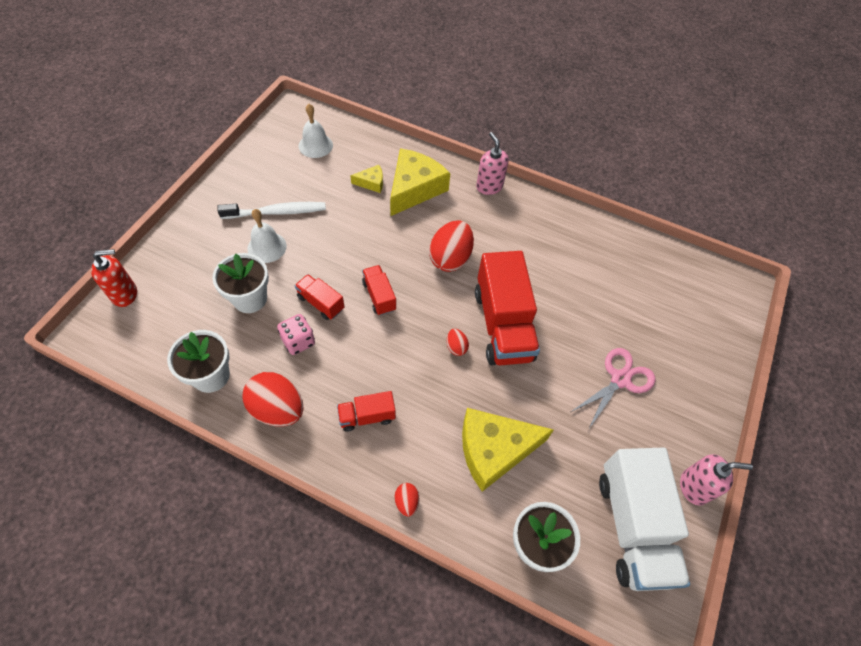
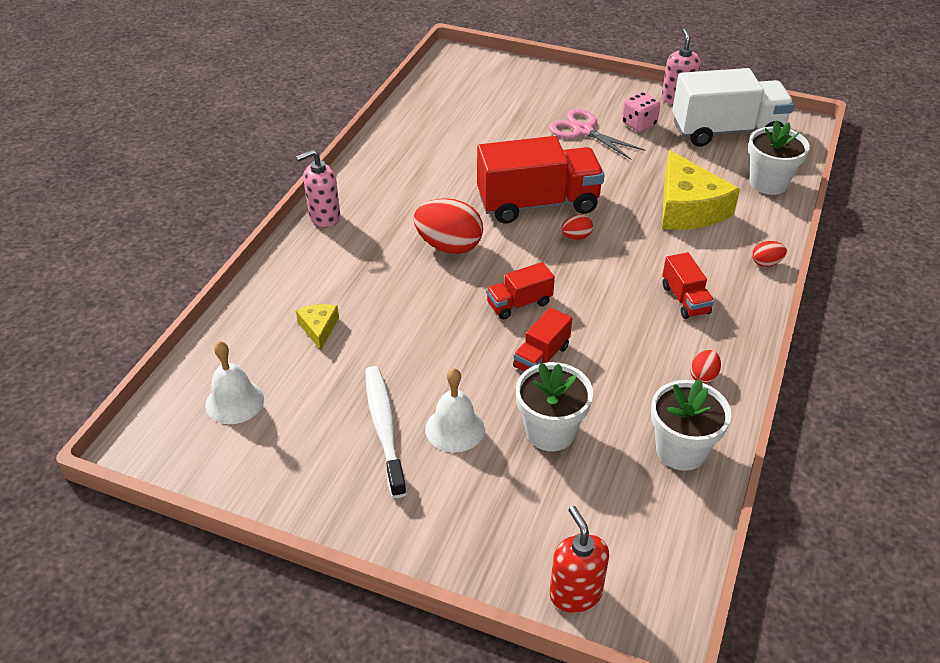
camera: 90 degrees left, 15 degrees down
red egg [242,372,303,427] -> red egg [690,350,721,384], size x0.47
pink dice [277,314,315,355] -> pink dice moved to [622,92,660,132]
yellow cheese [390,148,450,216] -> none

